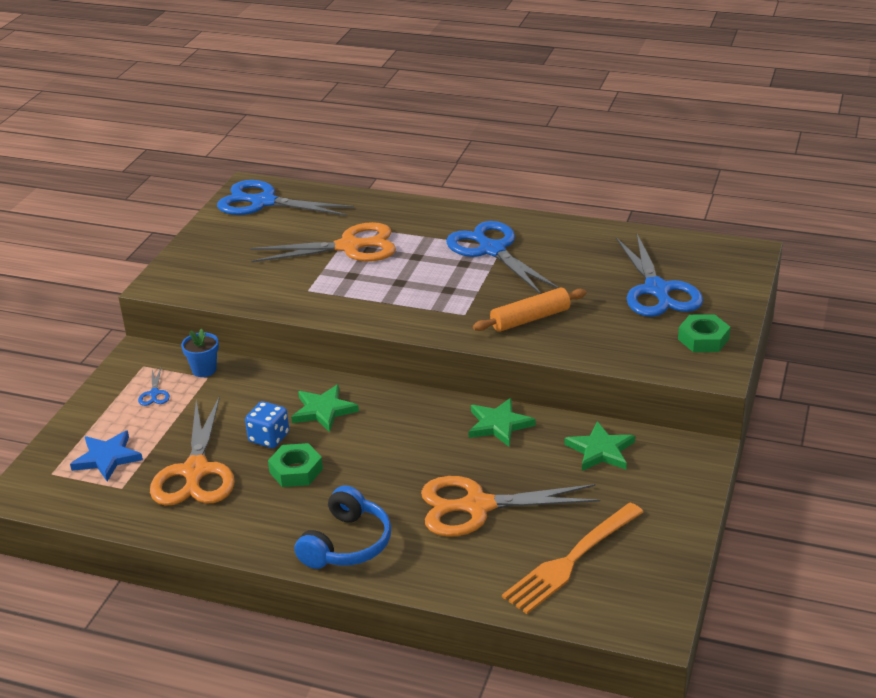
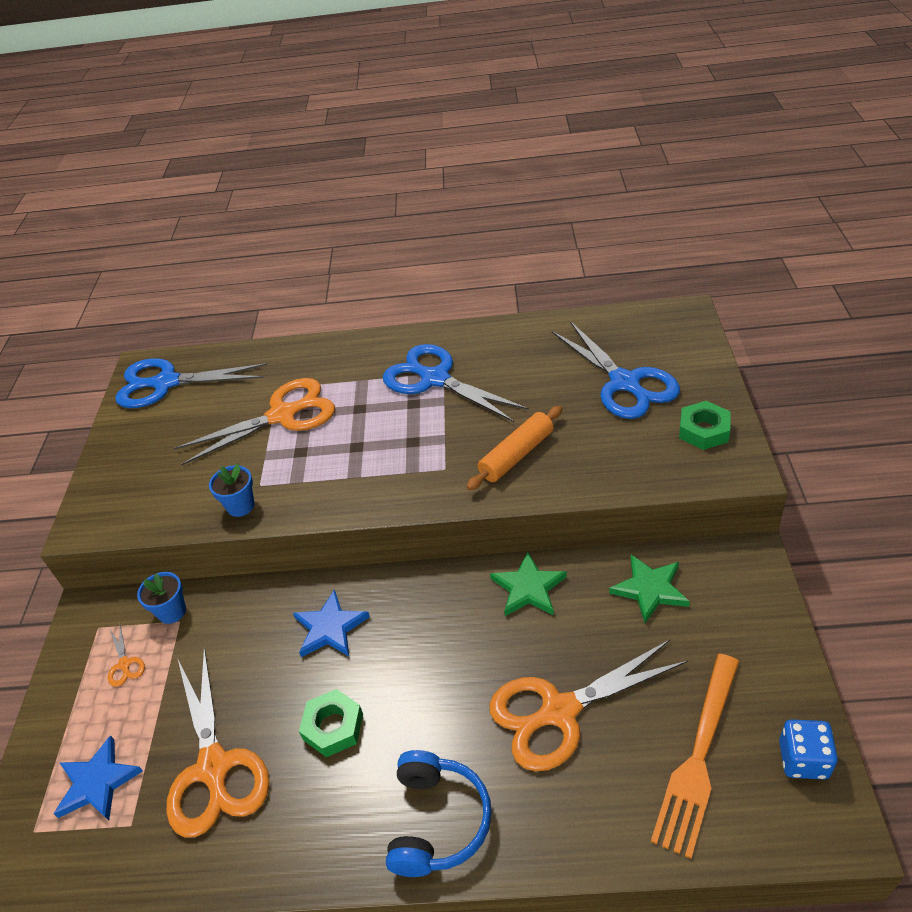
camera: 15 degrees left, 10 degrees up
blue scissors [138,368,170,406] -> orange scissors [108,625,145,687]
blue dice [245,401,289,448] -> blue dice moved to [779,719,838,779]
green star [291,384,359,432] -> blue star [293,589,370,657]
none -> blue flower pot [209,464,255,517]

